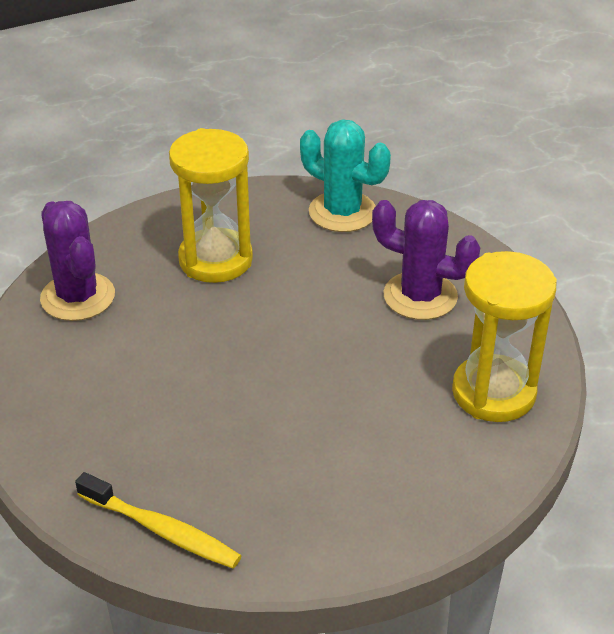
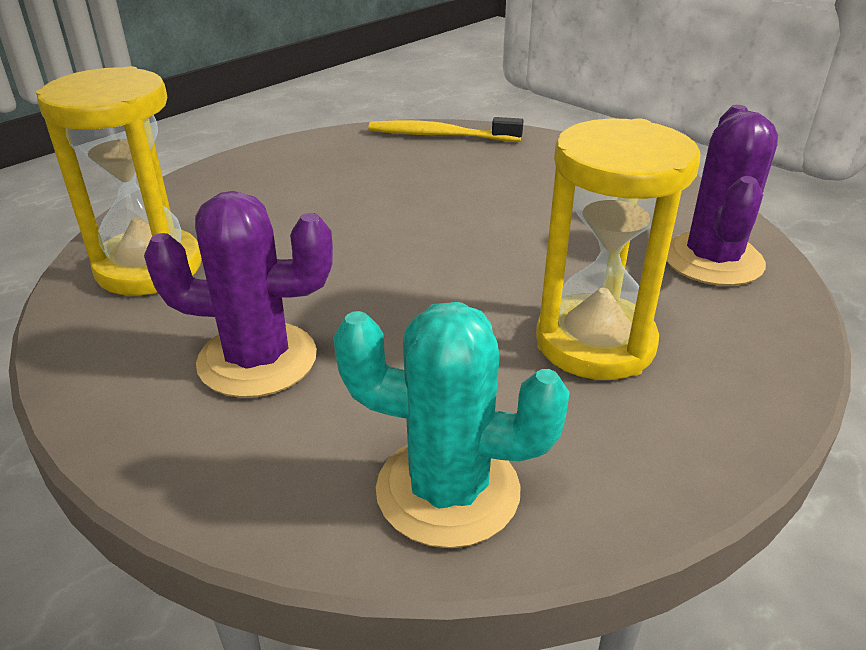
camera: 160 degrees right, 5 degrees down
purple cactus [40,201,115,321] -> purple cactus turned 60 degrees clockwise [666,105,778,286]

